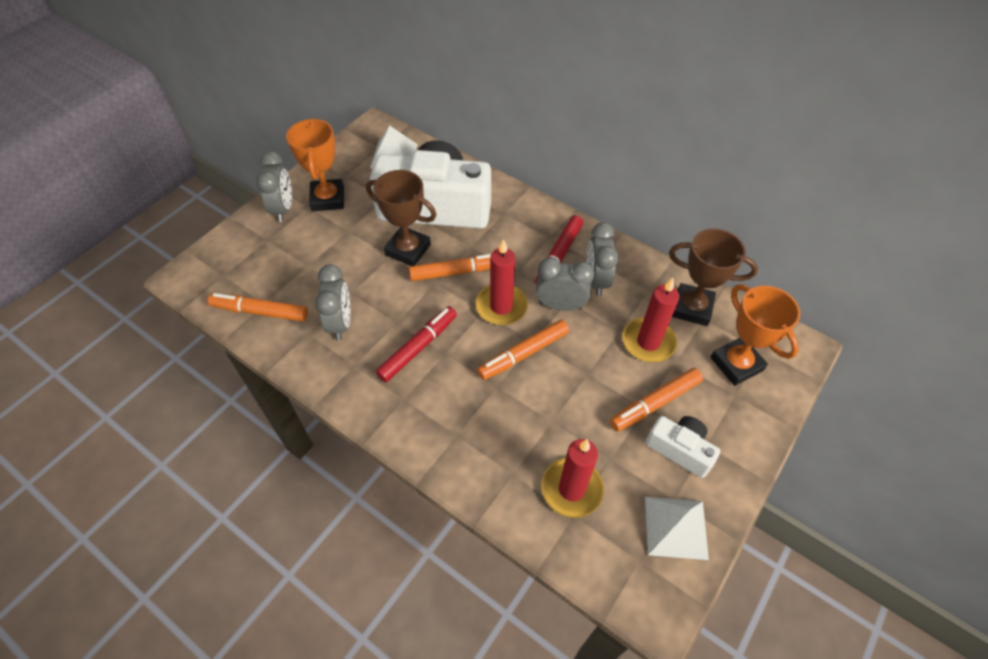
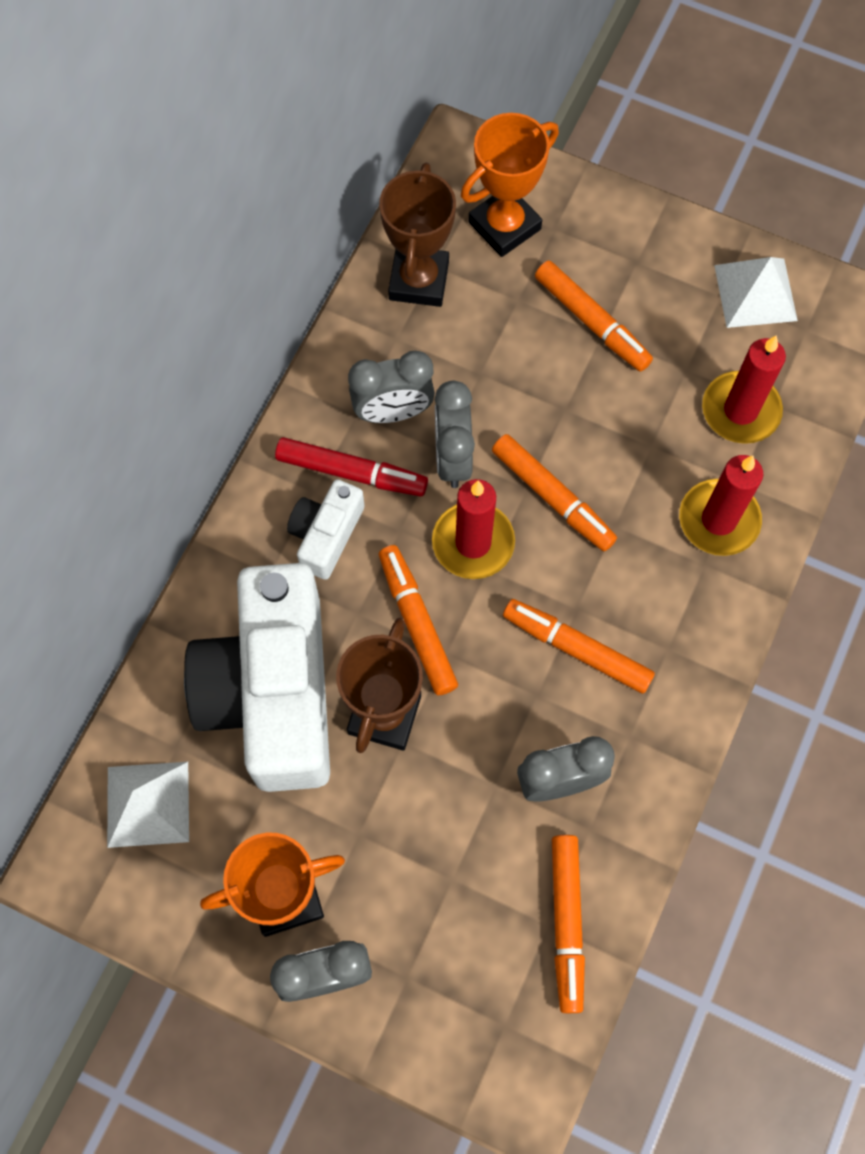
camera: 100 degrees left, 15 degrees up
red marker [376,306,457,382] -> orange marker [503,599,655,694]
red candle [622,278,679,362] -> red candle moved to [679,455,763,556]
white camera [646,416,720,478] -> white camera moved to [287,479,365,580]

